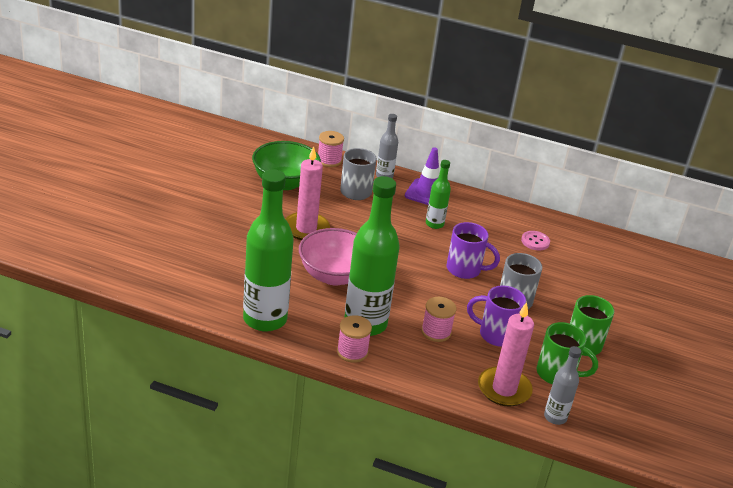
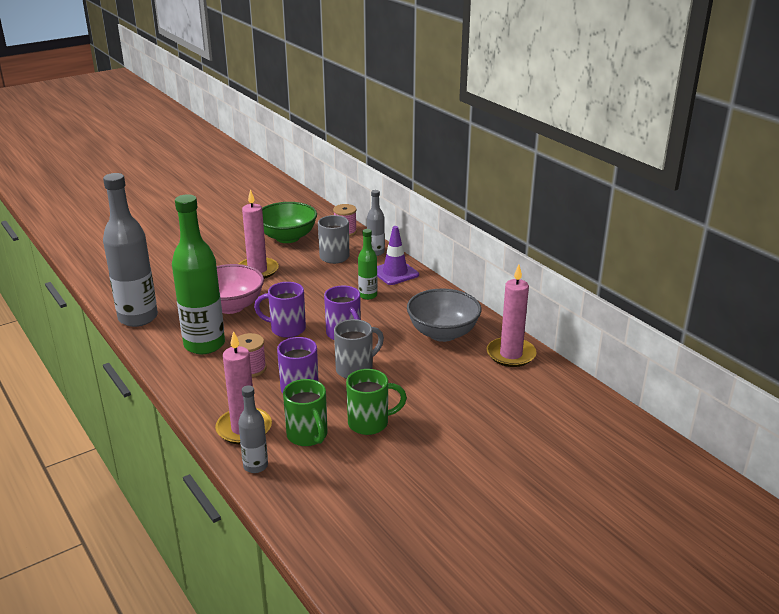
camera: 40 degrees right, 5 degrees down
green bottle [243,170,294,332] -> grey bottle [103,173,158,327]
pink spool [337,315,372,363] -> none
pink button [521,231,550,250] -> grey bowl [407,288,481,342]
none -> purple mug [254,282,306,338]
none -> pink candle [487,265,537,367]

